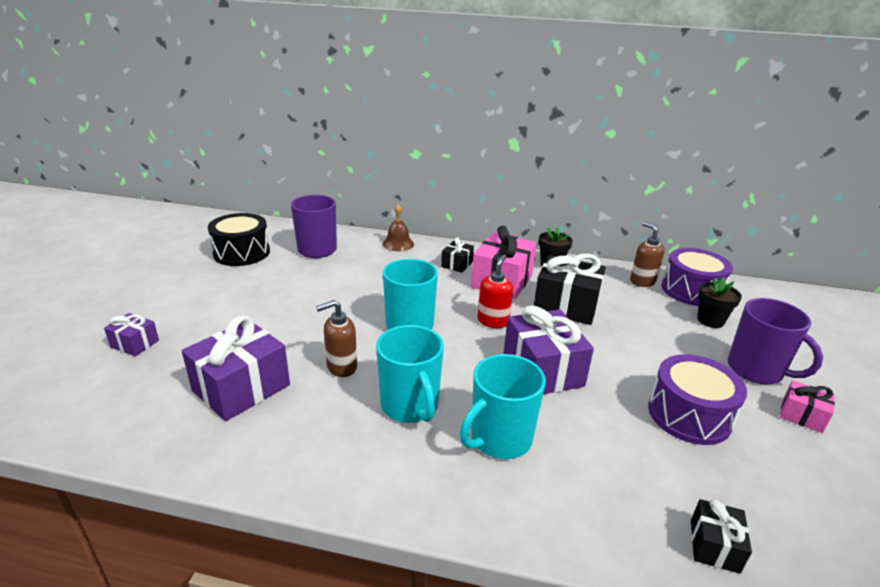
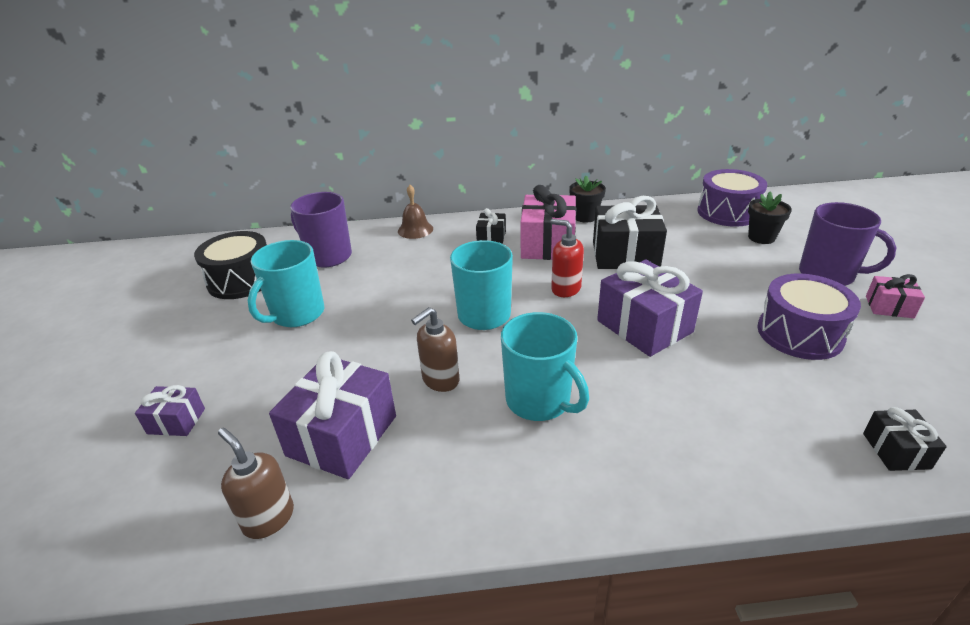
camera: 15 degrees left, 5 degrees up
turquoise mug [460,354,546,459] -> turquoise mug moved to [247,240,324,327]
red soap dispenser [478,254,513,328] -> red soap dispenser turned 60 degrees counterclockwise [551,219,584,297]
brown soap dispenser [630,222,665,287] -> brown soap dispenser moved to [218,428,294,539]

